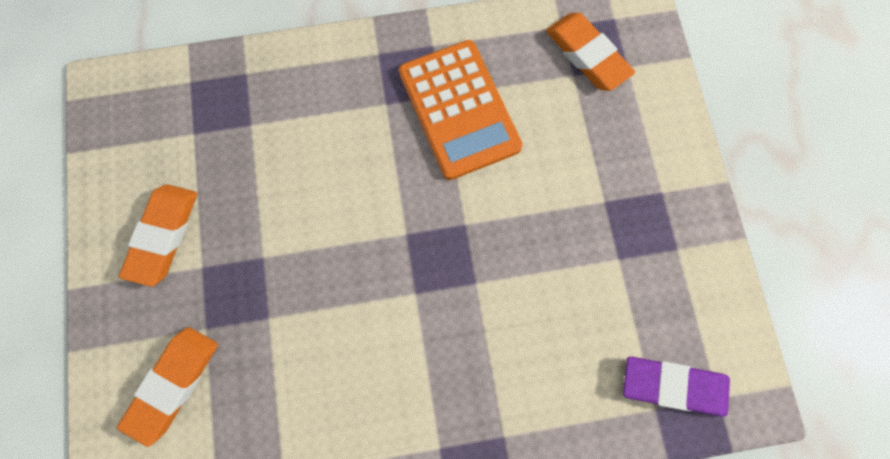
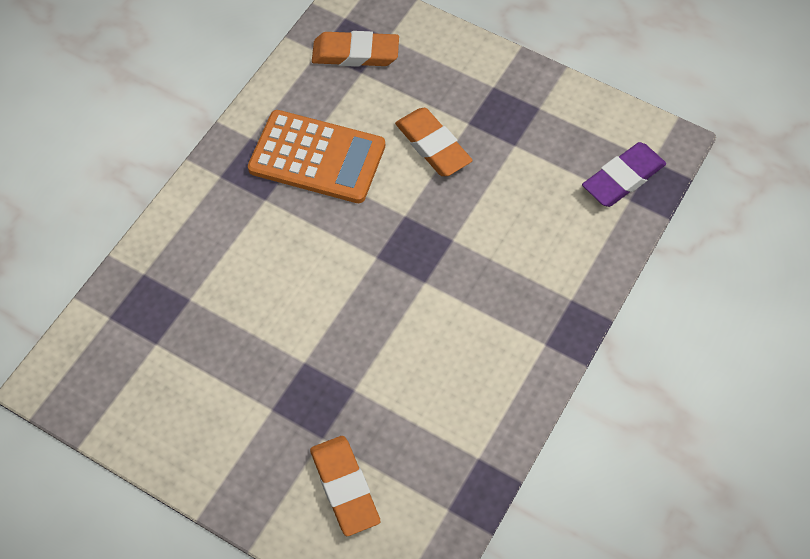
camera: 50 degrees left, 15 degrees down
orange eraser [119,184,197,287] -> orange eraser moved to [395,108,473,176]

